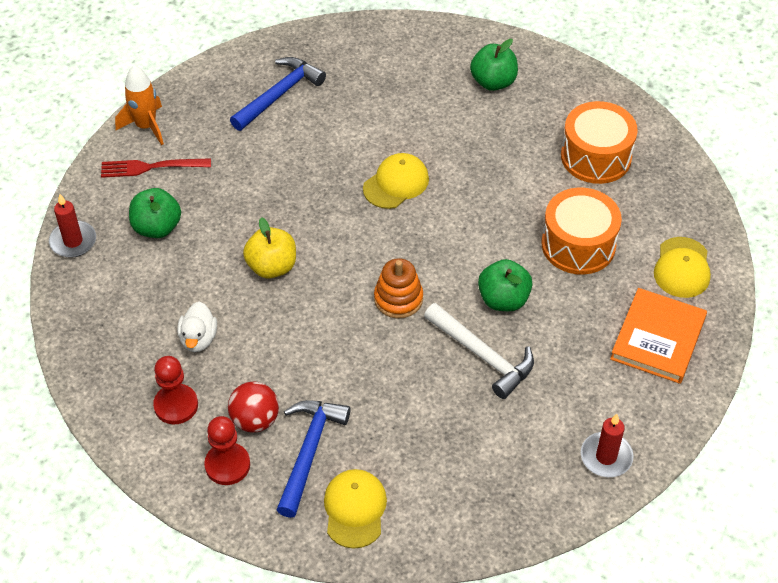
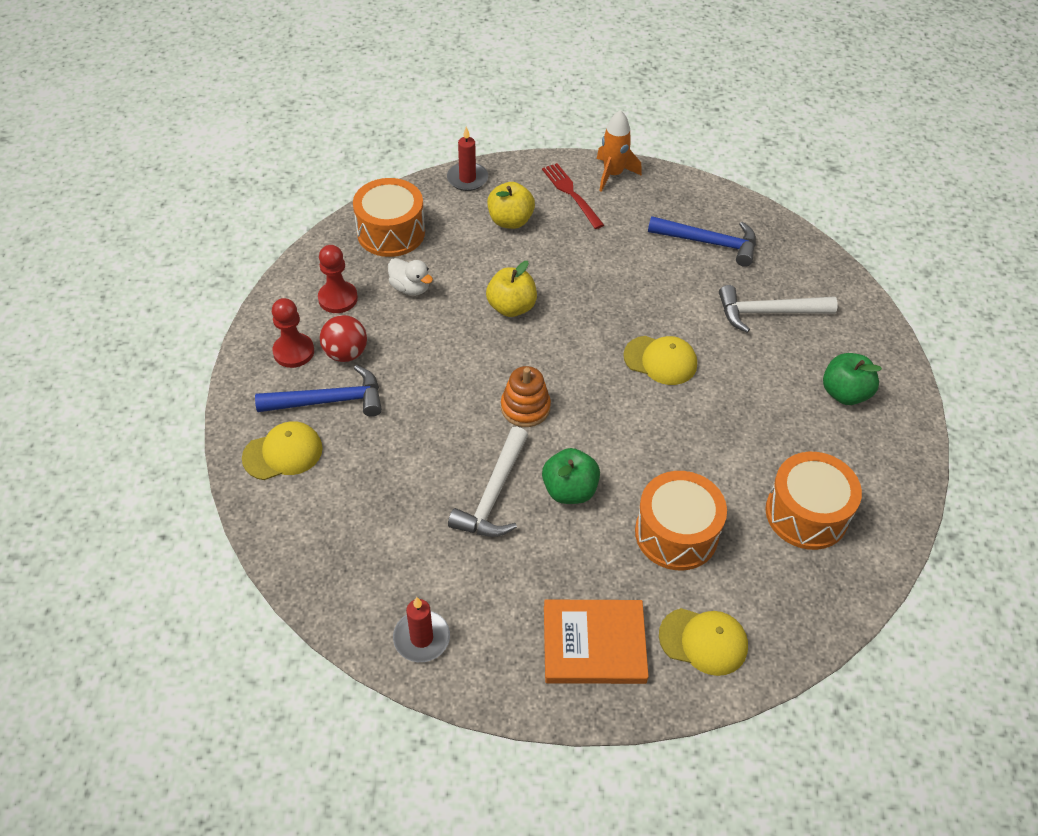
camera: 65 degrees right, 0 degrees up
green apple [129,188,181,238] -> yellow apple [487,182,535,229]
white duck [177,302,217,352] -> white duck turned 120 degrees counterclockwise [388,258,433,296]
yellow cap [654,237,711,298] -> yellow cap turned 150 degrees counterclockwise [659,608,748,676]
none -> orange drum [353,178,425,257]
none -> white hammer [719,285,838,333]

